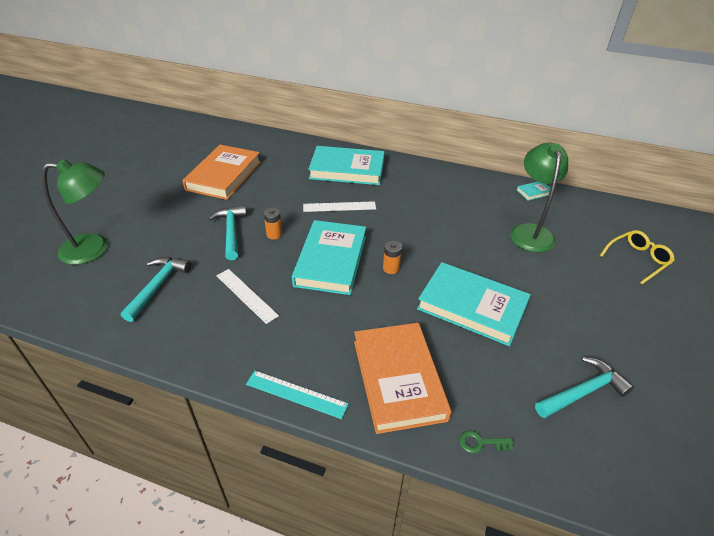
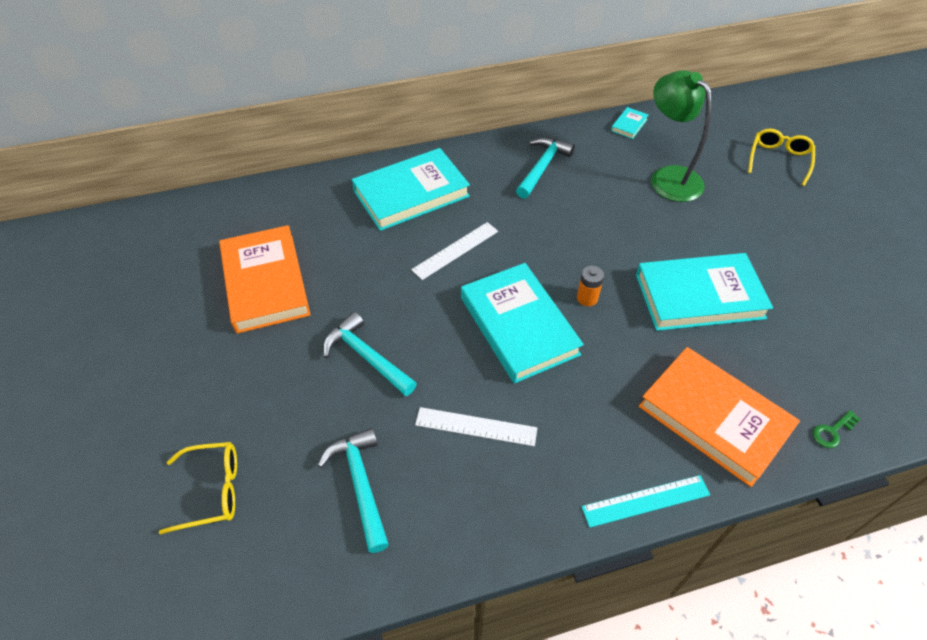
camera: 35 degrees left, 10 degrees up
green lamp [42,159,108,265] -> yellow glasses [159,442,237,535]
orange battery [264,208,282,240] -> none
turquoise hammer [535,357,634,418] -> turquoise hammer moved to [516,137,575,199]

